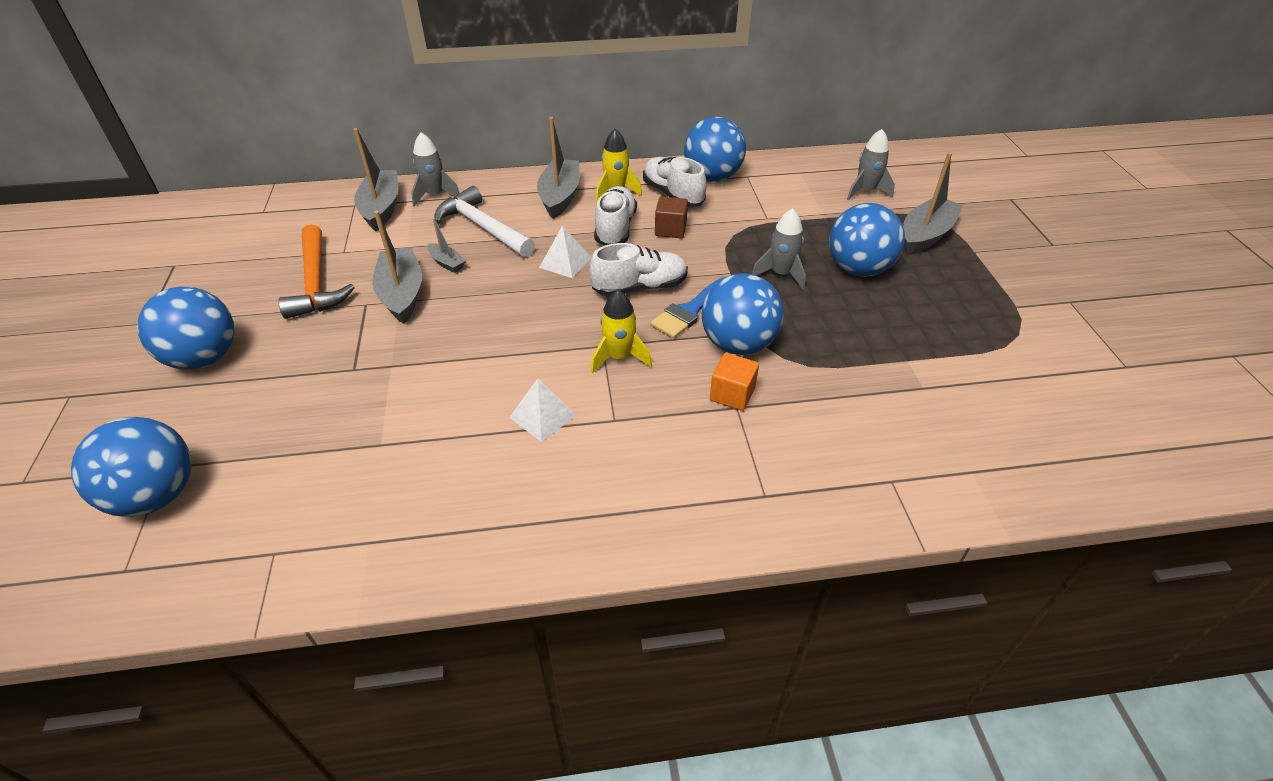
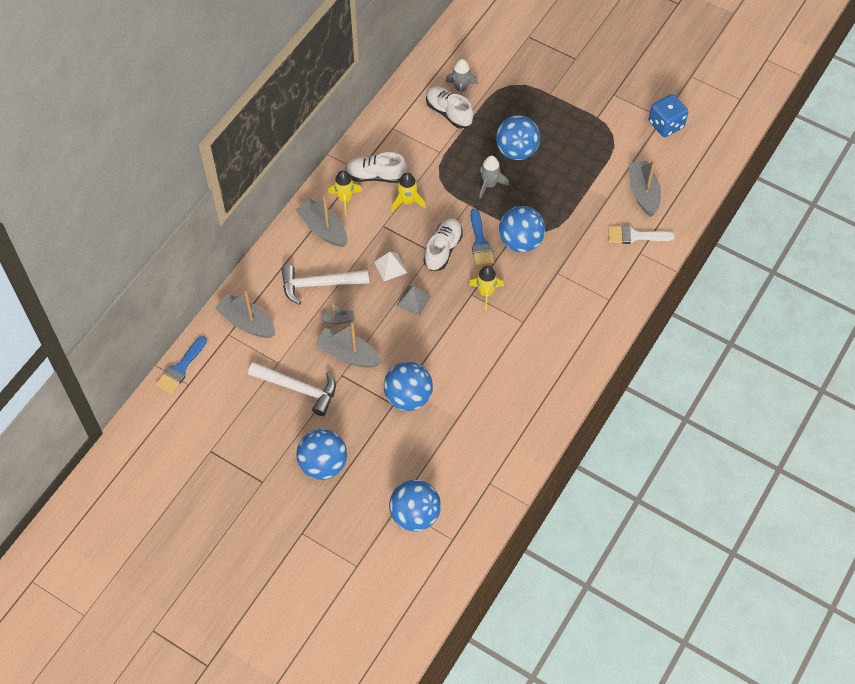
camera: 50 degrees left, 15 degrees up
orange hammer [278,224,355,319] -> white hammer [248,362,336,416]
grey rocket [411,132,459,207] -> none
white pyramid [509,379,576,442] -> none
white shoe [594,186,637,245] -> white shoe moved to [426,86,473,128]
brown cube [655,197,688,239] -> yellow rocket [392,173,426,212]
blue ball [684,117,746,181] -> blue ball moved to [384,362,433,411]
orange cube [710,353,759,411] -> none
grey boat [903,152,964,255] -> grey boat moved to [629,161,661,217]
none -> blue brush [156,336,207,394]
none -> grey pyramid [397,286,431,316]
none -> white brush [608,226,675,244]
none -> blue dice [649,94,688,137]

